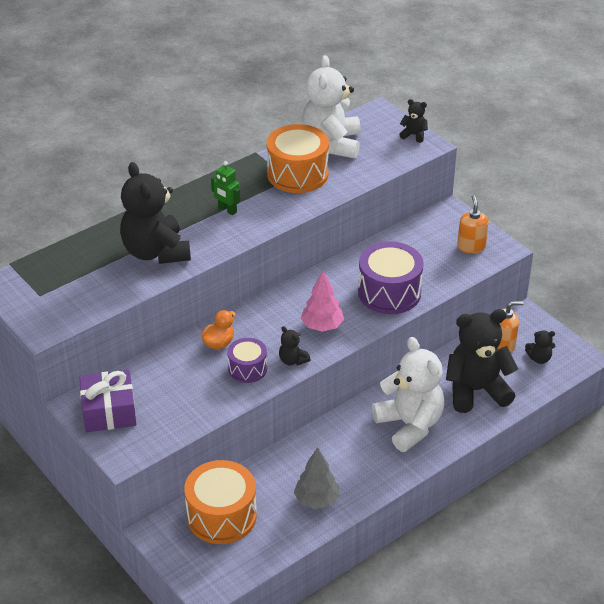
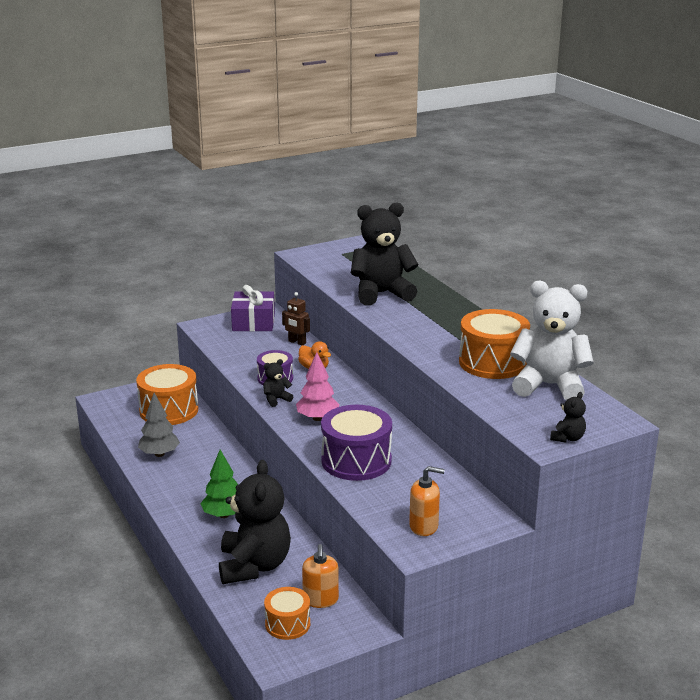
camera: 100 degrees right, 15 degrees down
green robot [211,161,240,215] -> none
white teddy bear [372,337,444,452] -> green tree [200,450,238,518]
black teddy bear [525,330,555,364] -> orange drum [264,587,310,640]
none -> brown robot [282,292,310,345]

